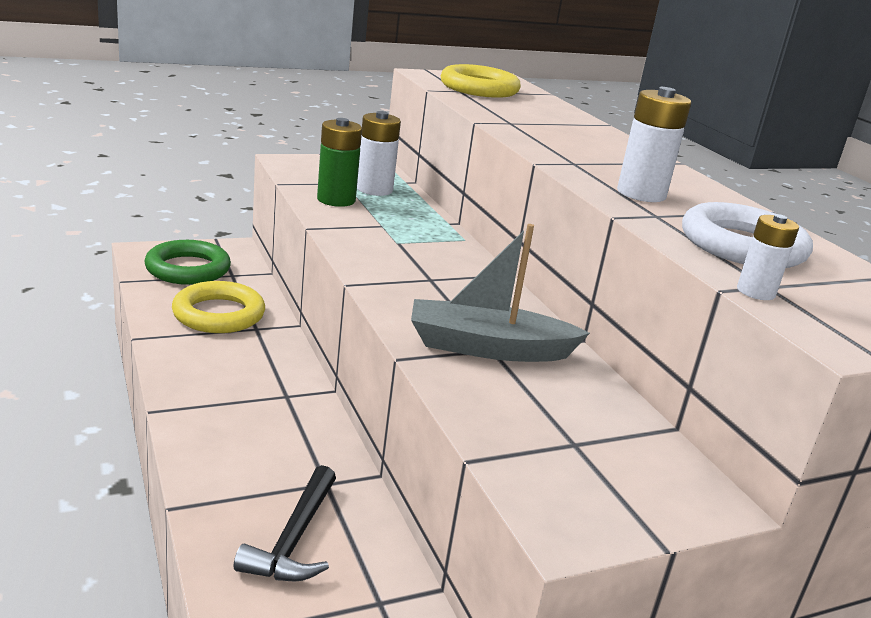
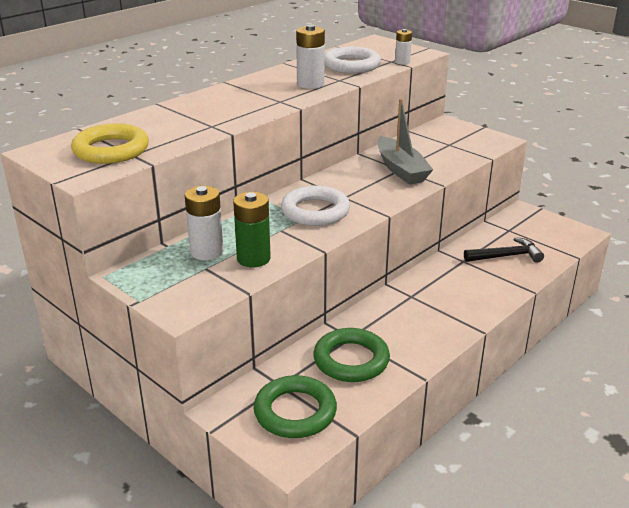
camera: 110 degrees left, 5 degrees up
yellow ring [172,281,265,333] -> green ring [313,328,390,382]
none -> white ring [281,186,350,226]

